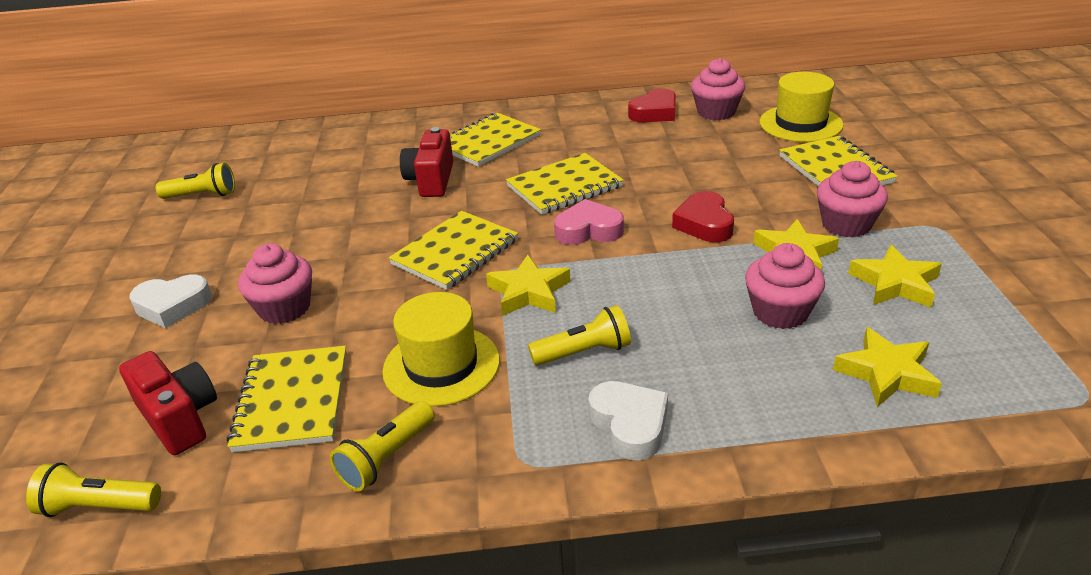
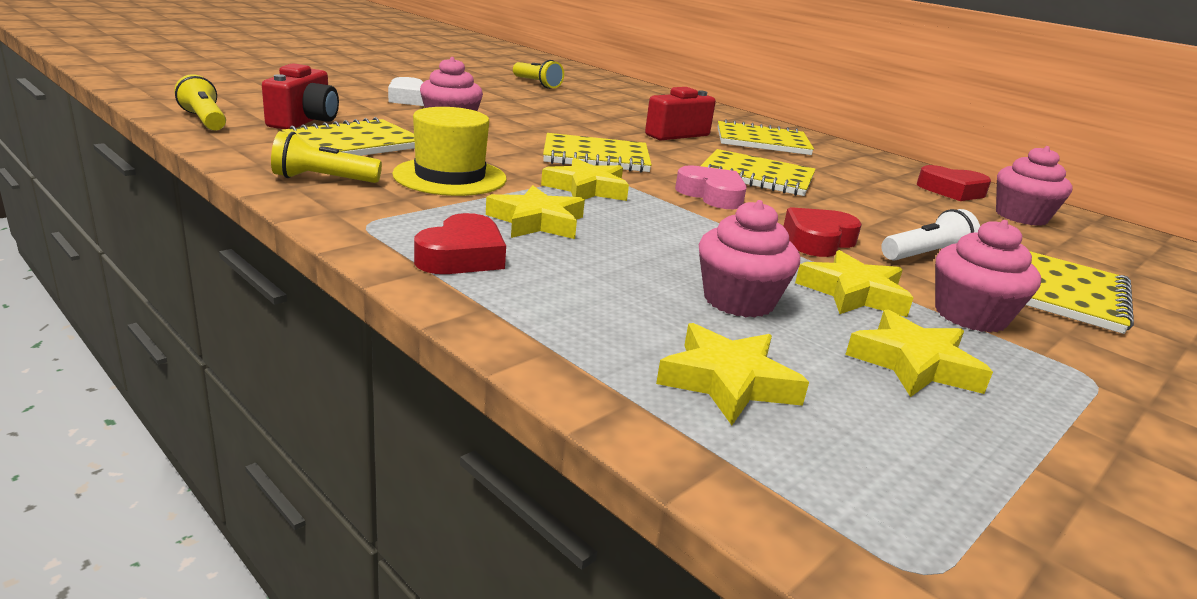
camera: 45 degrees right, 10 degrees down
yellow flashlight [528,305,631,366] -> yellow star [486,185,585,239]
white heart [588,381,668,460] -> red heart [414,213,506,274]
yellow hat [759,72,843,142] -> none
none -> white flashlight [881,209,980,261]

